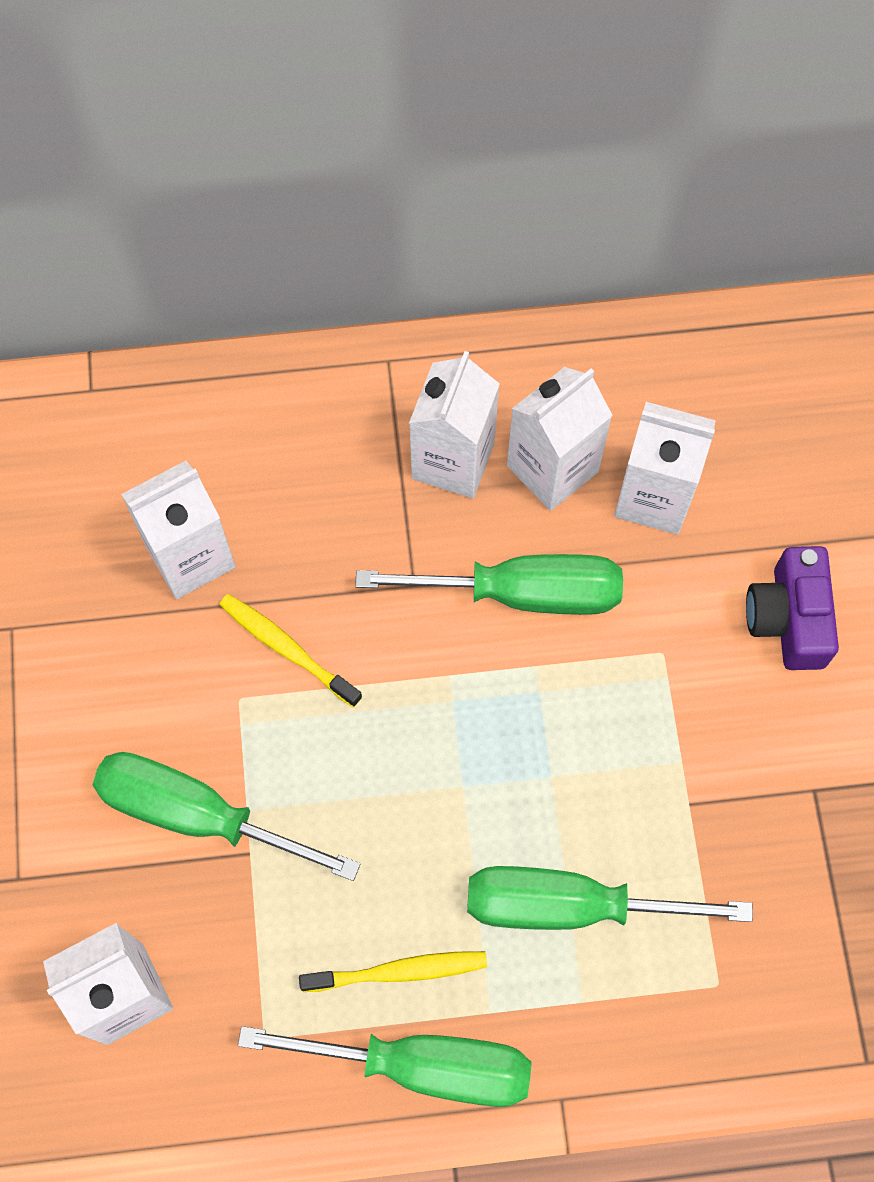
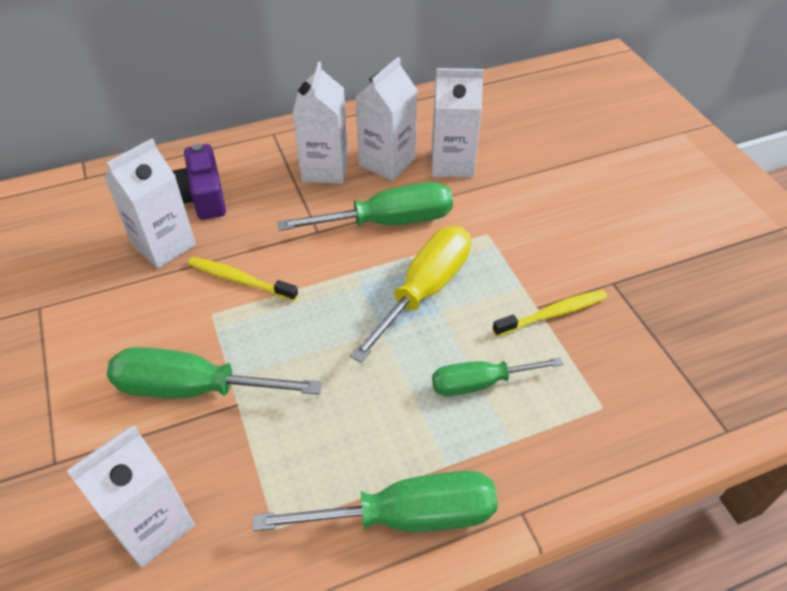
camera: 15 degrees left, 20 degrees down
yellow toothbrush [299,951,487,992] -> yellow toothbrush moved to [492,290,607,336]
green screwdriver [467,866,753,930] -> green screwdriver [432,357,564,396], size x0.64
purple camera [746,546,839,670] -> purple camera moved to [172,144,226,220]
none -> yellow screwdriver [350,226,471,363]

